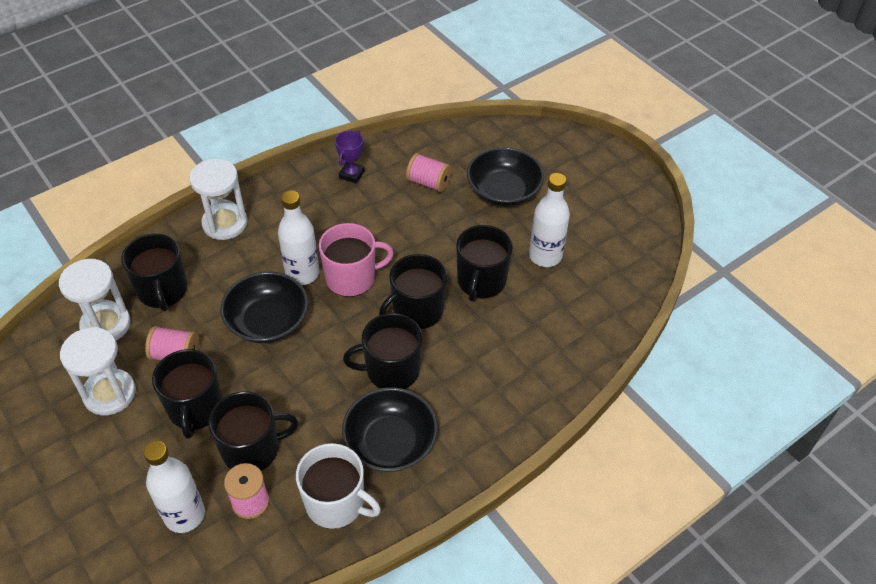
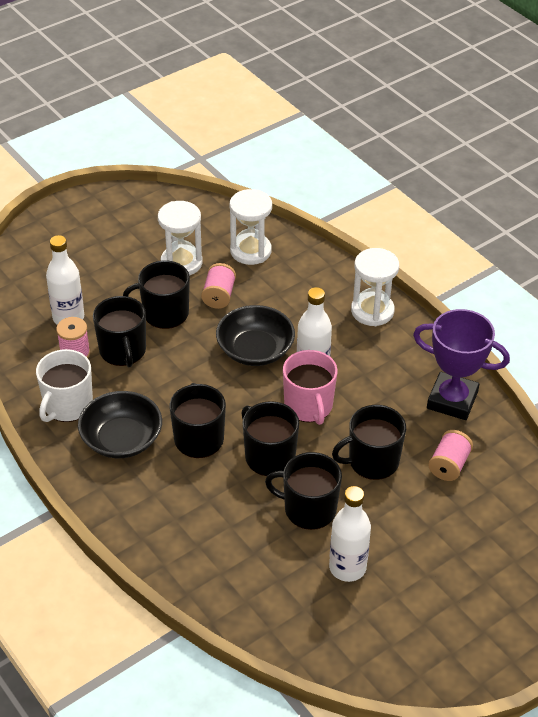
camera: 90 degrees right, 5 degrees down
black mug [121,234,187,311] -> black mug moved to [332,405,406,480]
purple trophy [335,130,365,183] -> purple trophy [413,309,510,420], size x1.98
black bowl [467,147,544,206] -> none

